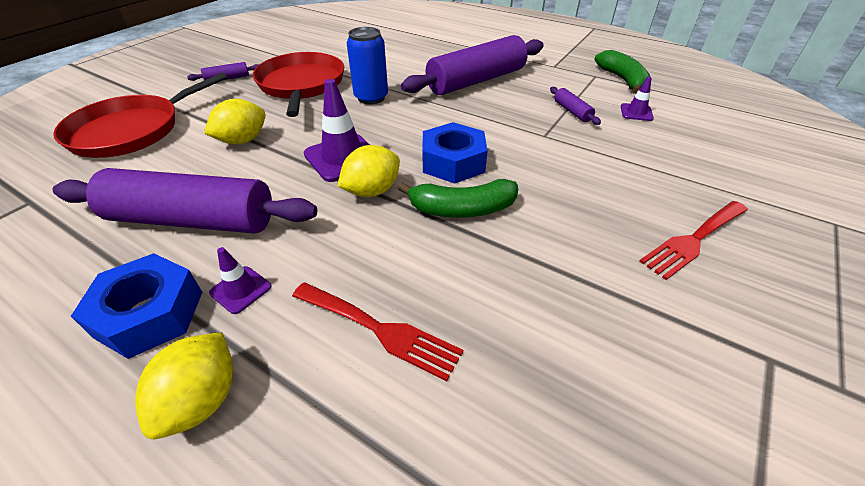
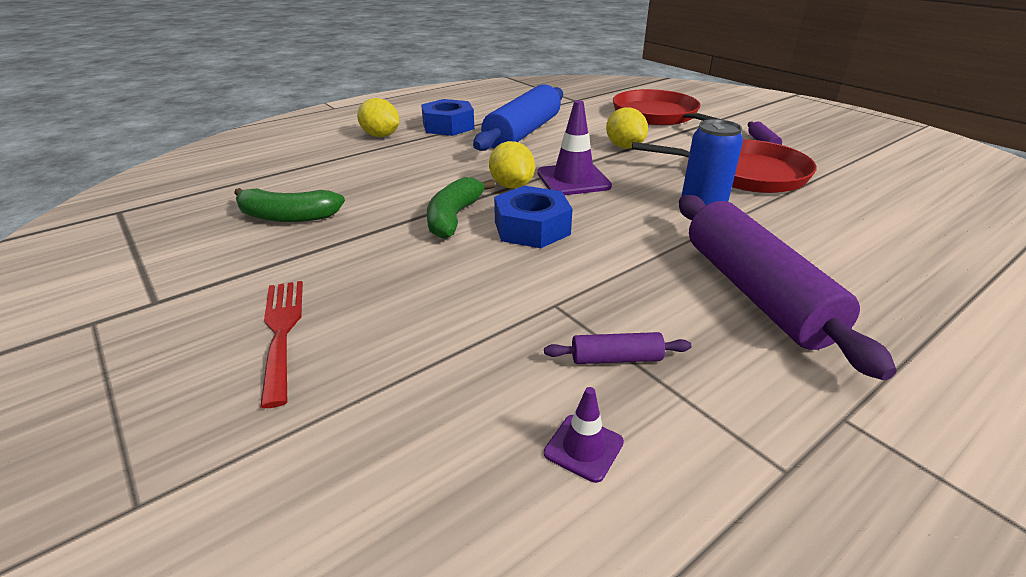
camera: 110 degrees right, 10 degrees down
purple rolling pin [52,168,317,234] -> blue rolling pin [473,84,563,151]
purple traffic cone [209,247,271,314] -> none
red fork [292,282,463,381] -> none
green banana [594,50,650,94] -> green banana moved to [234,188,345,222]

